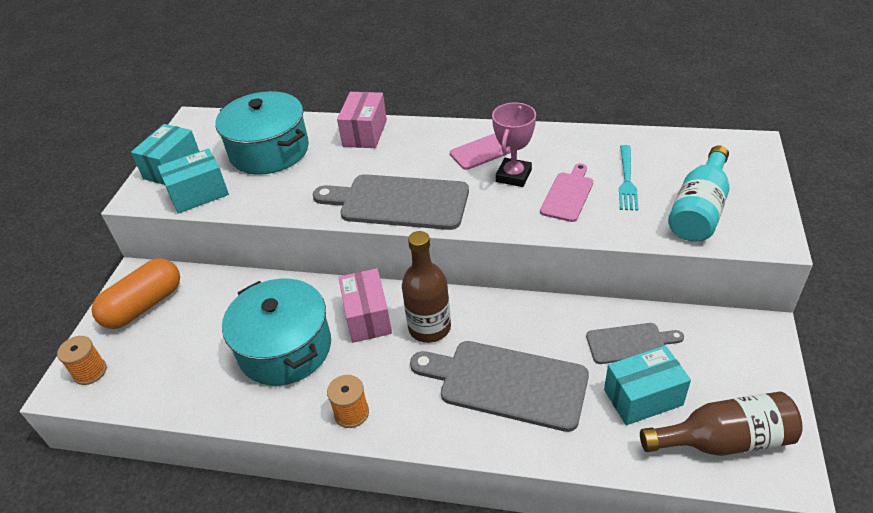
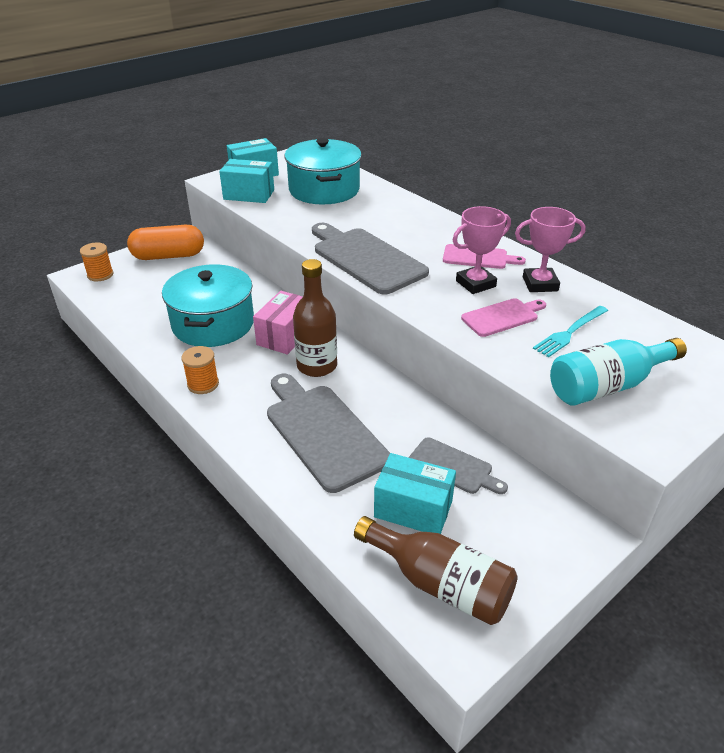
camera: 35 degrees right, 5 degrees down
pink box [337,92,387,148] -> none
none -> pink trophy [515,207,586,292]

